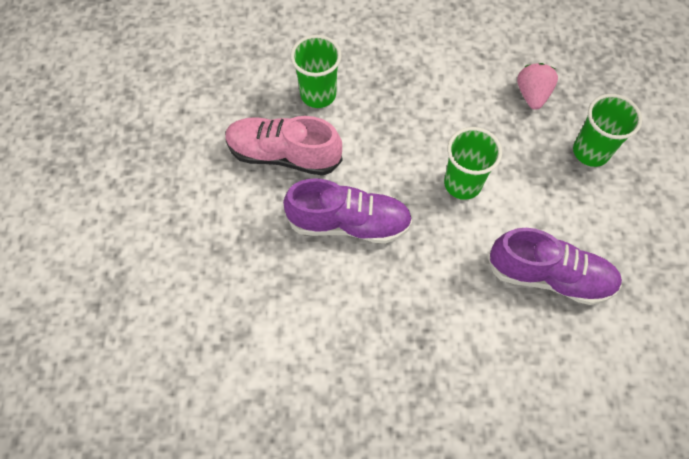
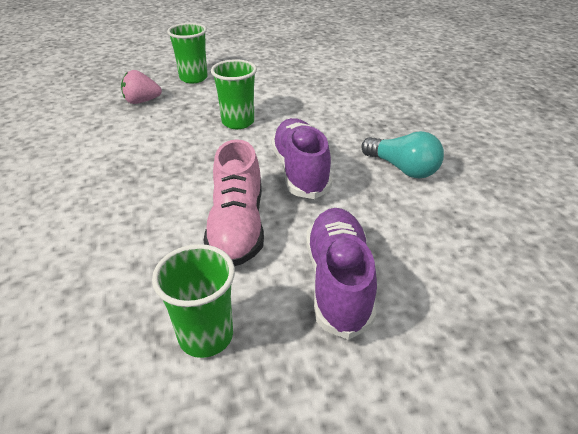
camera: 105 degrees left, 25 degrees down
green cup [291,35,342,108] -> green cup moved to [152,244,235,358]
purple shoe [487,228,622,305] -> purple shoe moved to [307,208,377,340]
none -> turquoise light bulb [361,131,444,179]

